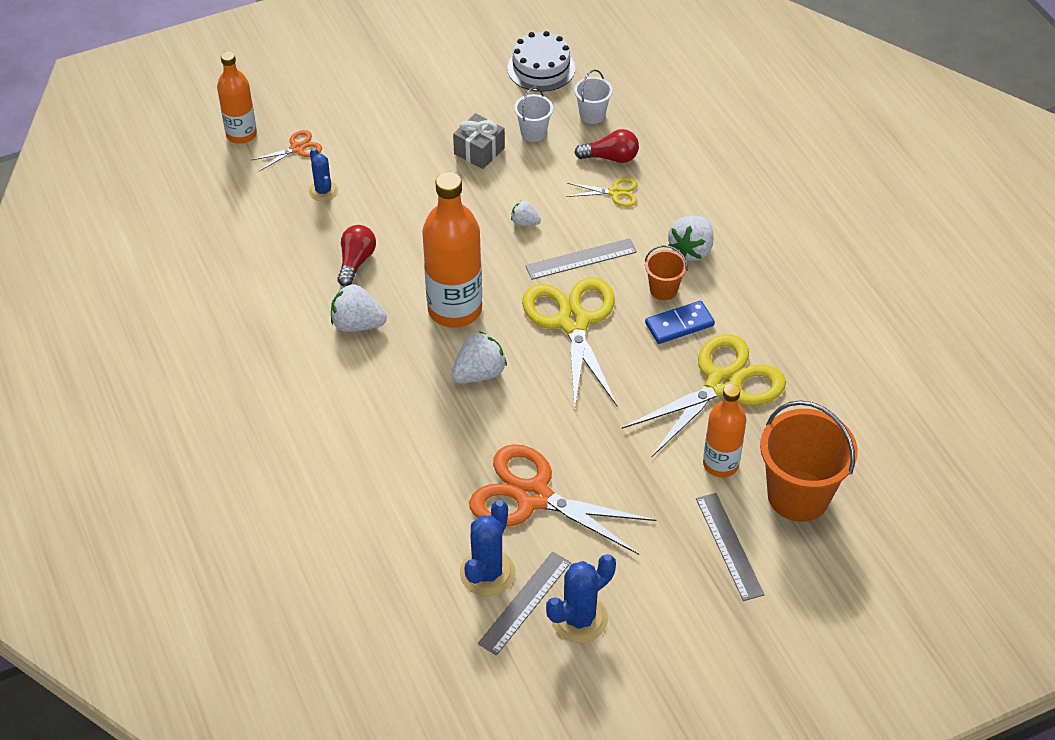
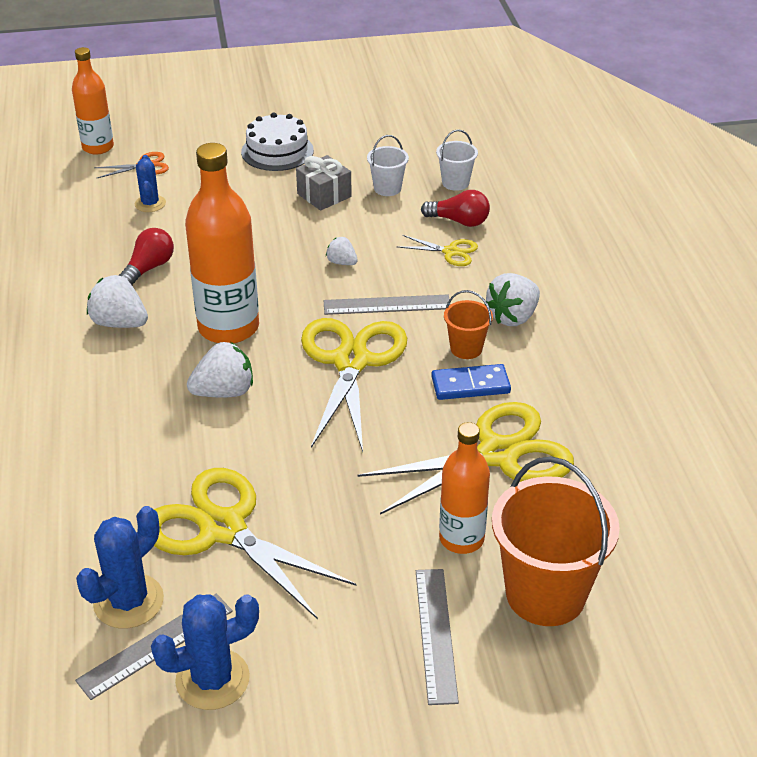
camera: 15 degrees right, 10 degrees down
orange scissors [469,444,656,555] -> yellow scissors [154,468,356,620]
white cake [507,31,575,92] -> white cake moved to [241,113,314,171]

